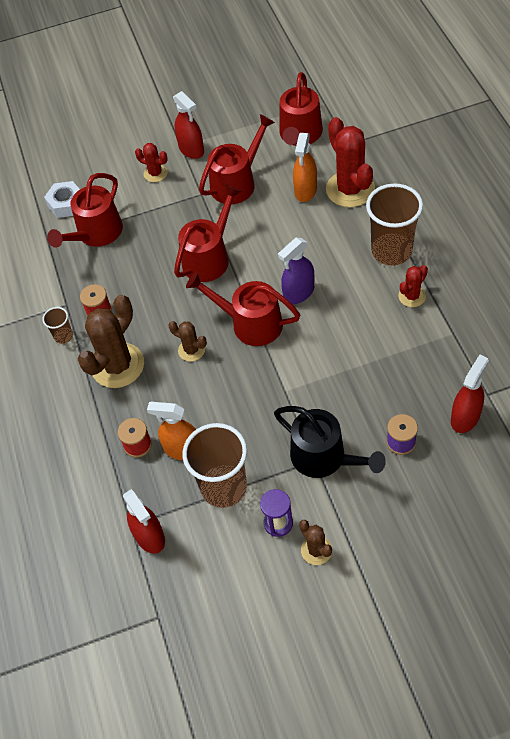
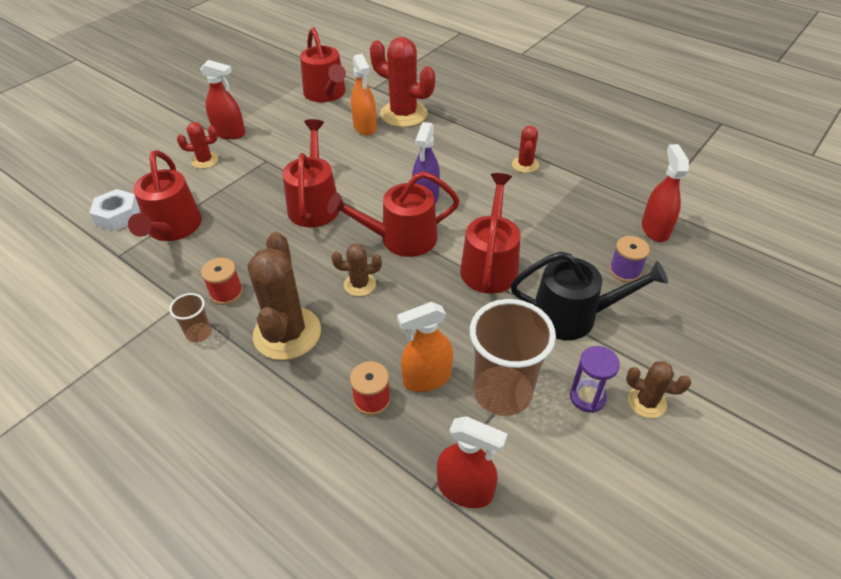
camera: 40 degrees left, 10 degrees down
red watering can [199,114,275,204] -> red watering can moved to [460,173,520,294]
brown cup [366,183,423,266] -> none

